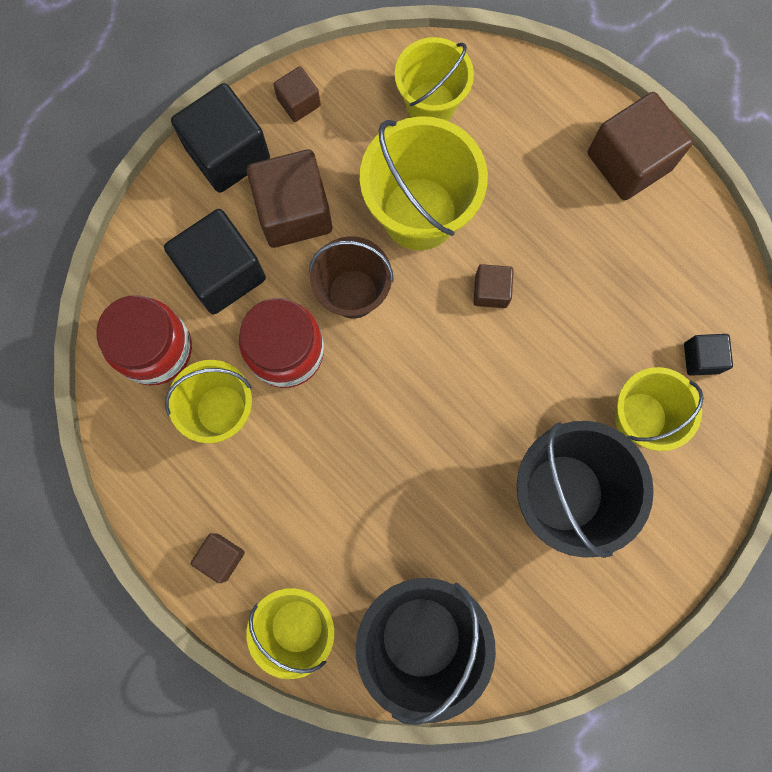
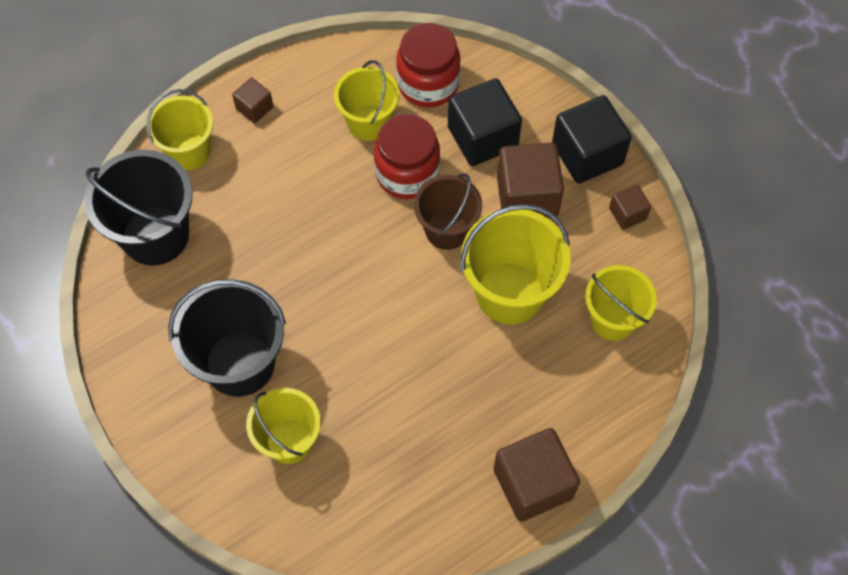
camera: 100 degrees right, 15 degrees down
brown cube [473,264,514,308] -> none
black cube [684,334,733,376] -> none

